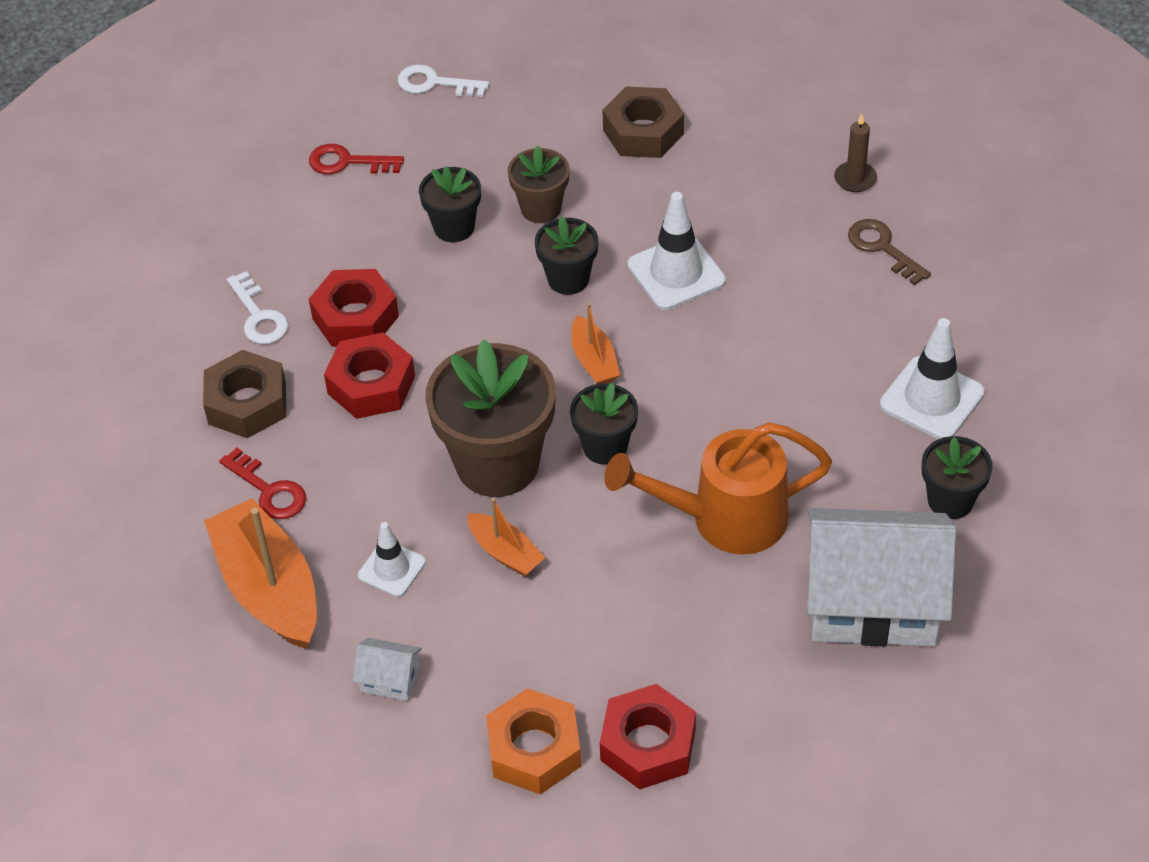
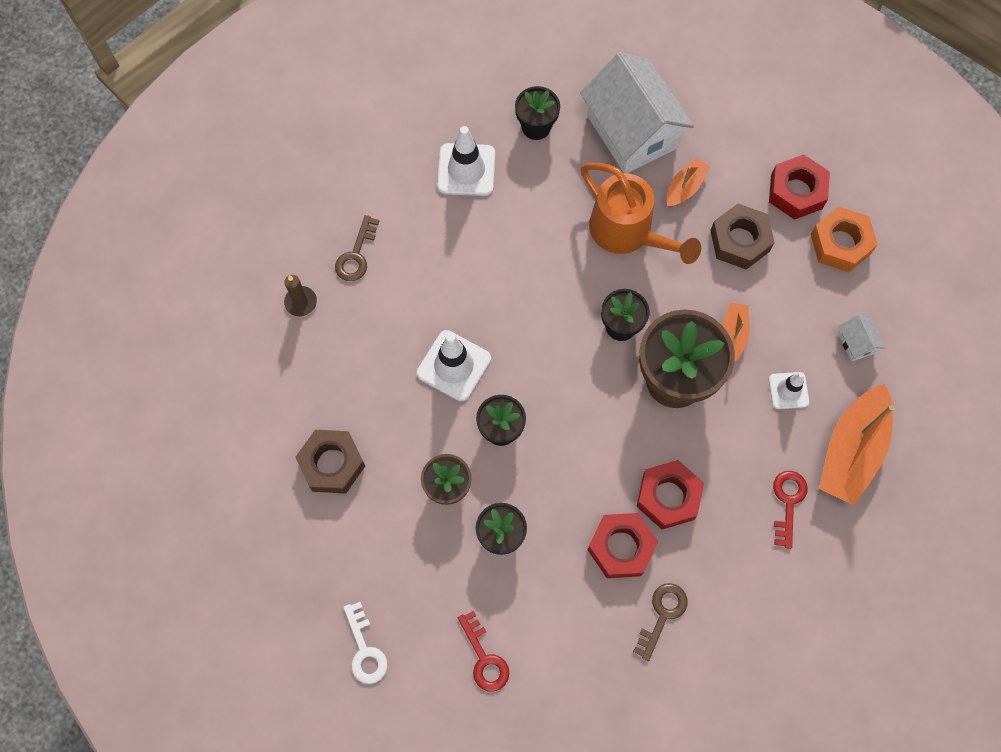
camera: 125 degrees left, 20 degrees up
brown nut [203,350,286,438] -> brown nut moved to [710,204,775,270]
white key [227,271,288,344] -> brown key [633,583,688,661]
orange boat [571,303,620,384] -> orange boat moved to [667,157,710,208]

